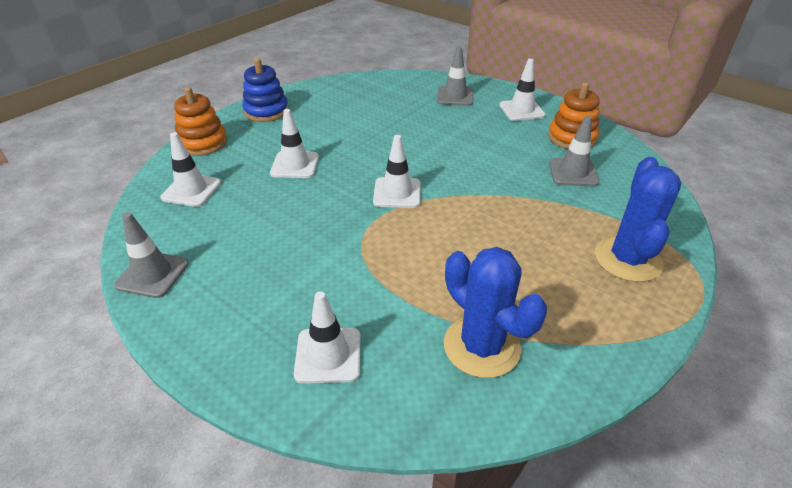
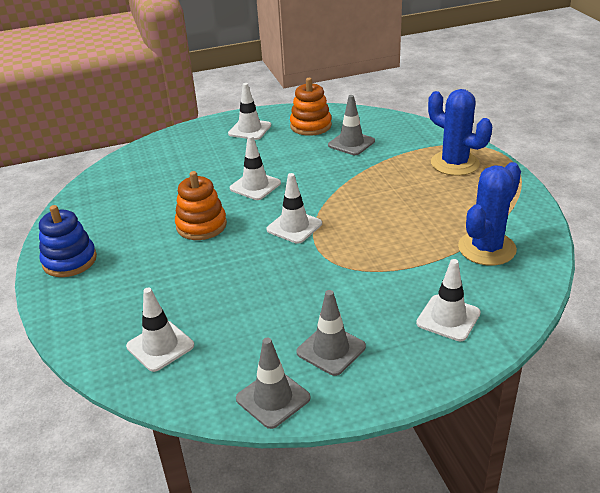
camera: 55 degrees left, 5 degrees down
orange stacking toy [174,87,227,156] -> orange stacking toy moved to [175,171,227,240]
white traffic cone [270,109,319,178] -> white traffic cone moved to [230,135,281,200]
grey traffic cone [437,46,473,106] -> grey traffic cone moved to [296,290,366,376]
blue cactus [444,247,547,378] -> blue cactus turned 45 degrees counterclockwise [458,162,521,266]

